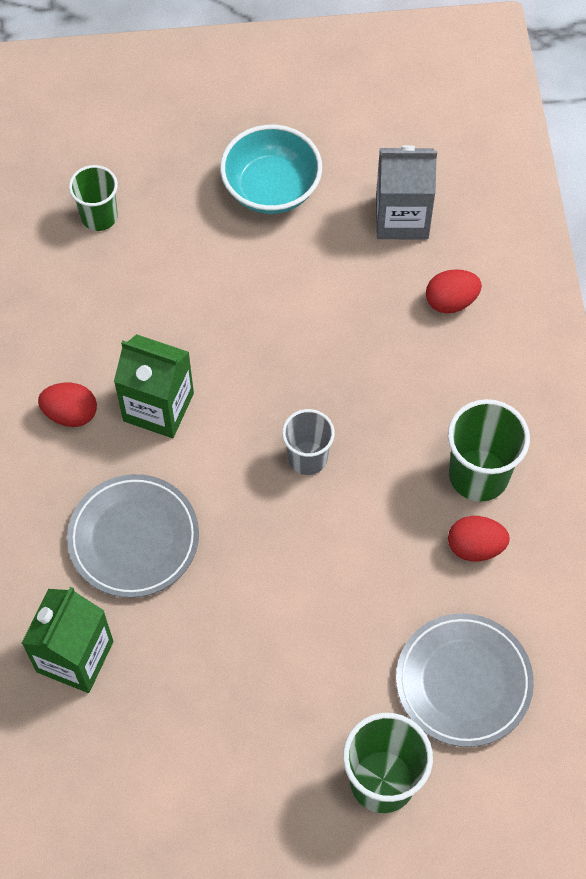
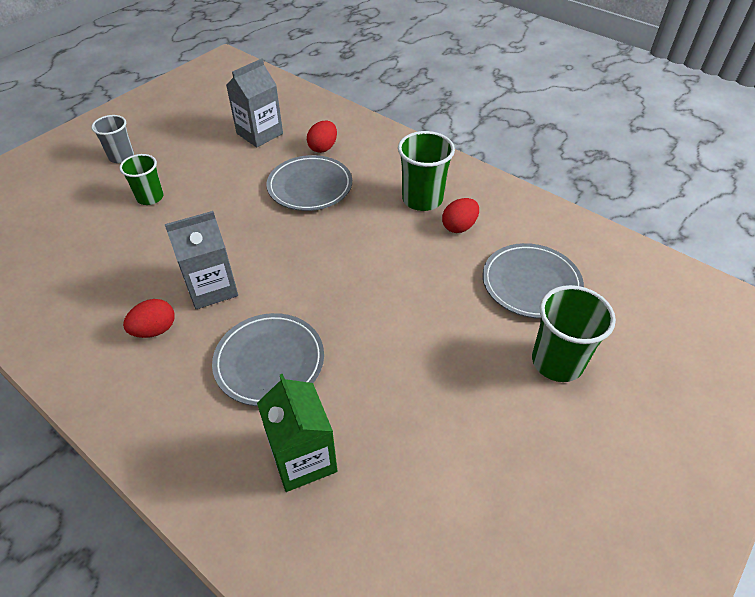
camera: 45 degrees left, 15 degrees down
green cup [69,165,118,231] -> green cup moved to [119,154,164,205]
green carton [114,334,194,438] -> grey carton [165,211,238,309]
turquoise bowl [220,125,322,214] -> none
grey cup [282,409,335,475] -> grey cup moved to [91,115,134,163]
none -> grey plate [266,155,352,211]

